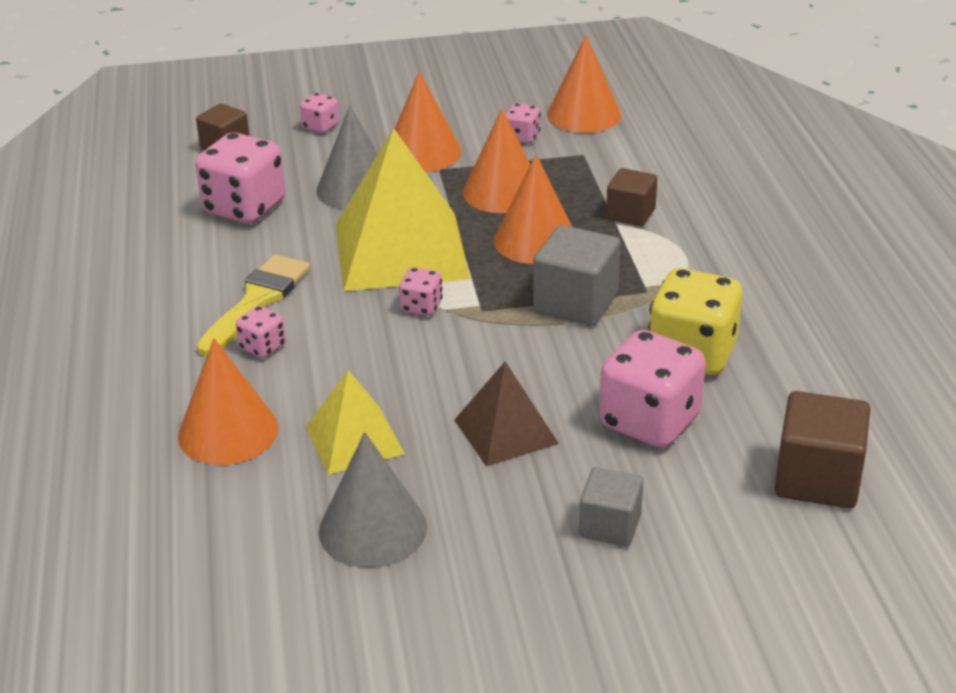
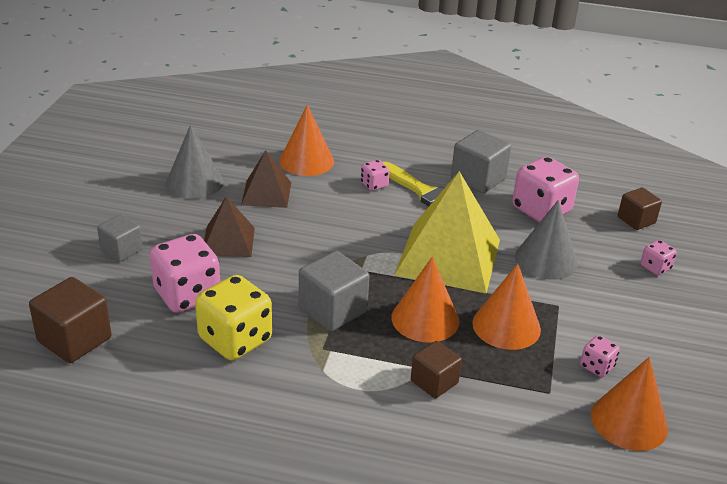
camera: 110 degrees right, 0 degrees up
yellow pyramid [306,370,405,475] -> brown pyramid [241,150,291,208]
orange cone [395,71,462,172] -> none
pink dice [399,268,443,316] -> none
none -> grey cube [451,130,511,193]

